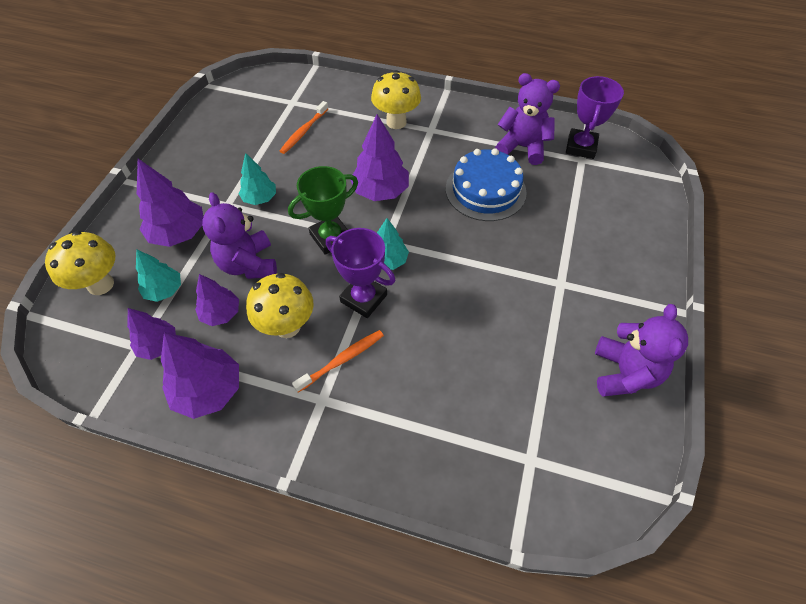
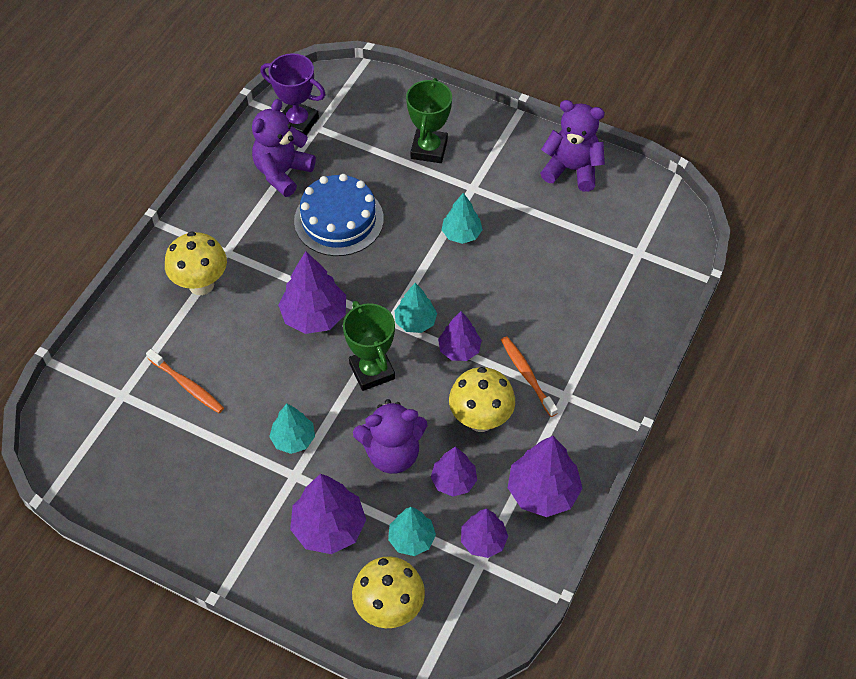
camera: 80 degrees left, 0 degrees up
purple trophy [326,228,395,318] -> purple tree [438,311,482,361]
none -> green trophy [406,78,452,163]
none -> turquoise tree [442,193,483,244]

